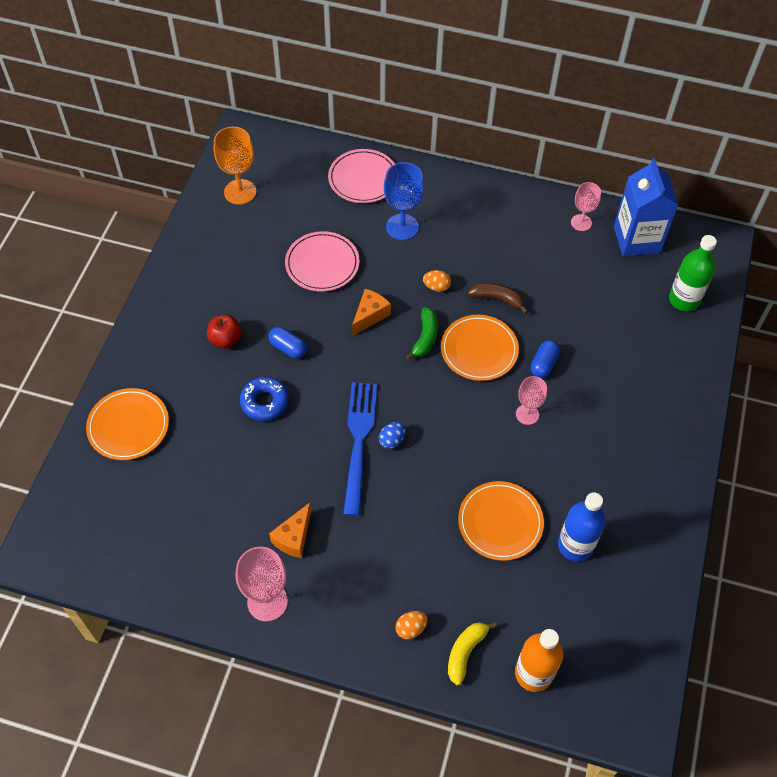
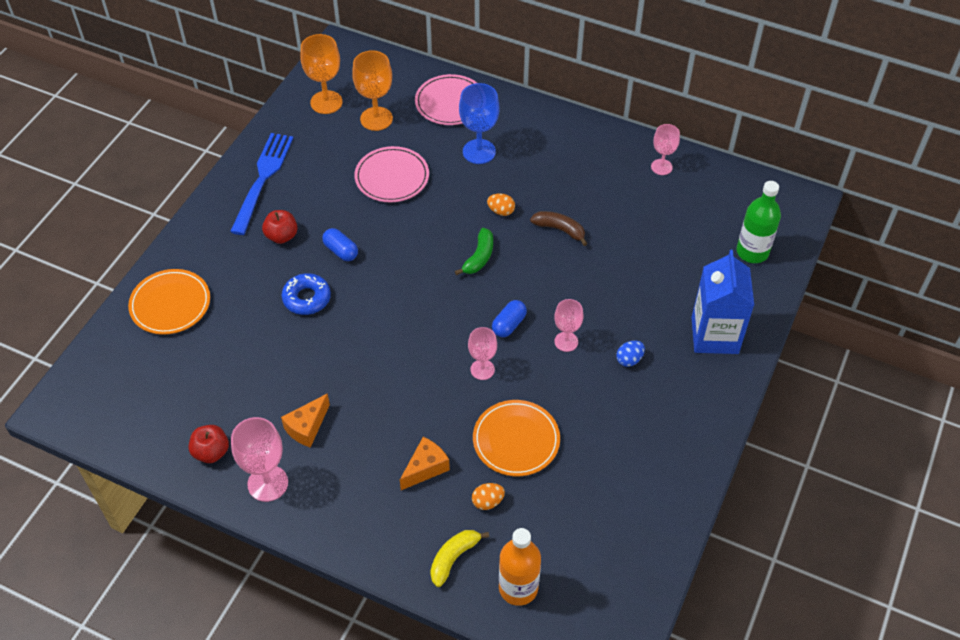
camera: 10 degrees right, 5 degrees down
blue fork [343,382,377,516] -> blue fork moved to [230,133,293,235]
orange cheese [352,289,391,336] -> orange cheese moved to [400,437,450,490]
blue egg [379,422,406,449] -> blue egg moved to [616,340,645,367]
orange egg [395,611,427,639] -> orange egg moved to [472,483,505,510]
orange plate [441,315,519,381] -> none
blue capsule [530,340,560,378] -> blue capsule moved to [492,300,527,337]
blue bottle [558,492,606,562] -> none
blue carton [614,158,679,257] -> blue carton moved to [691,250,754,354]
none -> red apple [188,425,229,463]
none -> orange goblet [352,50,393,131]
none -> pink goblet [468,327,497,380]

